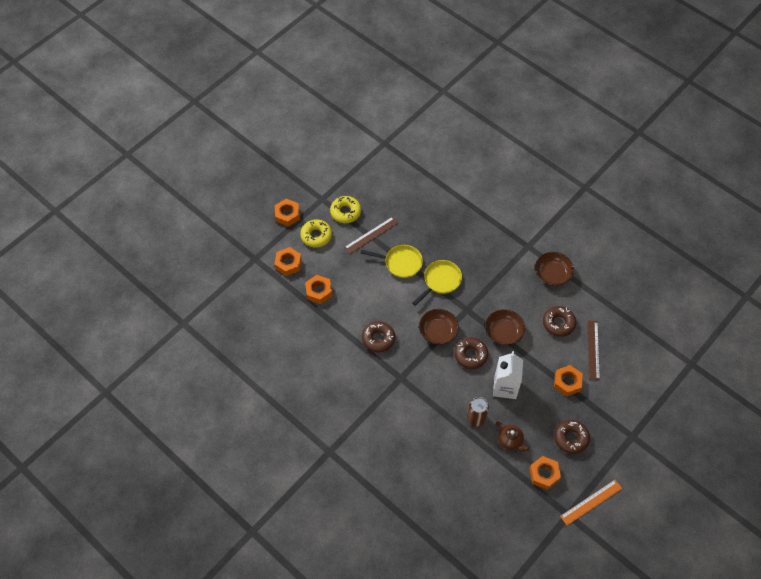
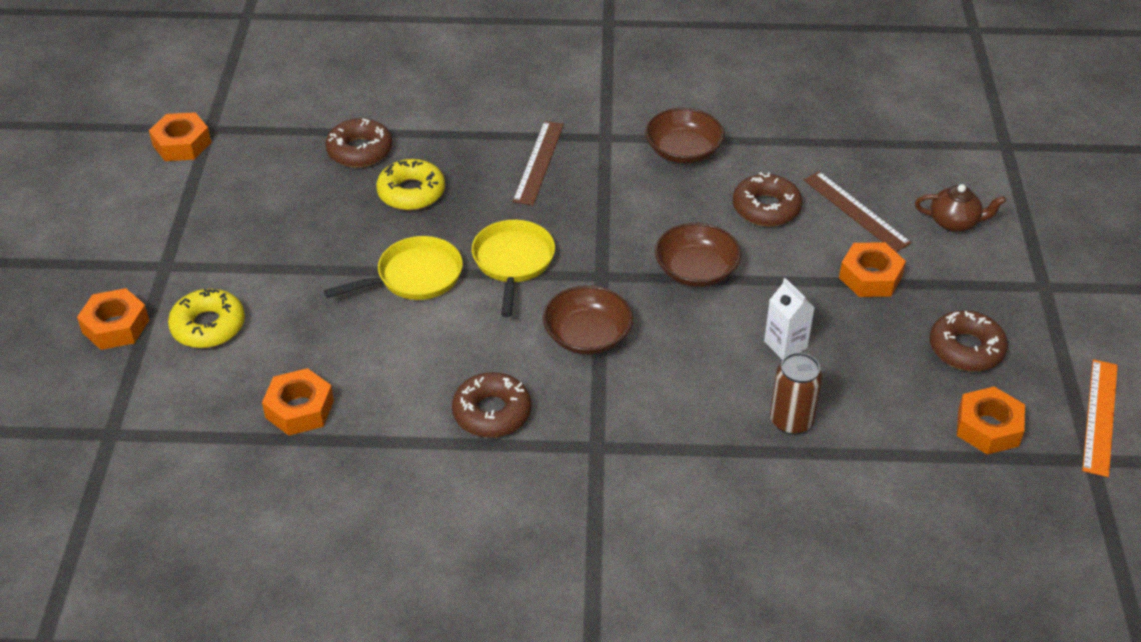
camera: 40 degrees left, 15 degrees down
orange nut [274,247,301,276] -> orange nut moved to [149,112,211,161]
yellow donut [330,196,361,223] -> yellow donut moved to [376,159,445,210]
brown ruler [344,217,398,254] -> brown ruler moved to [513,121,564,205]
brown donut [454,337,488,369] -> brown donut moved to [325,118,392,168]
white carton [493,351,523,399] -> white carton [764,278,815,360], size x0.61
brown teapot [496,421,529,452] -> brown teapot moved to [915,184,1006,232]

